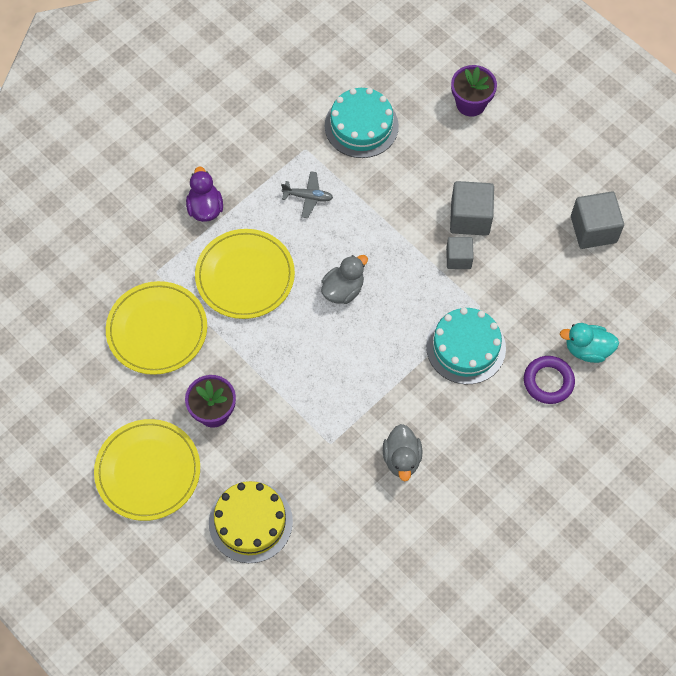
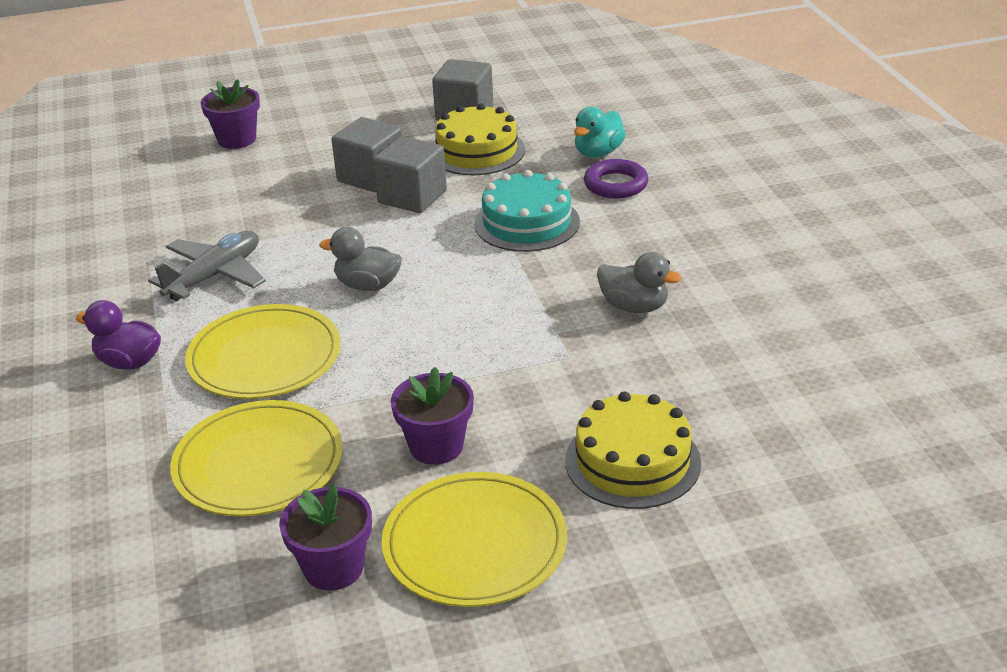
camera: 60 degrees left, 30 degrees down
grey plane [281,171,333,218] -> grey plane [148,231,266,301], size x1.68
grey duck [321,255,368,304] -> grey duck turned 60 degrees counterclockwise [319,227,402,291]
turquoise cake [325,88,399,158] -> none
grey cube [446,237,474,269] -> grey cube [373,136,447,213], size x1.62
none -> purple flower pot [279,484,372,591]
none -> yellow cake [434,103,525,175]

